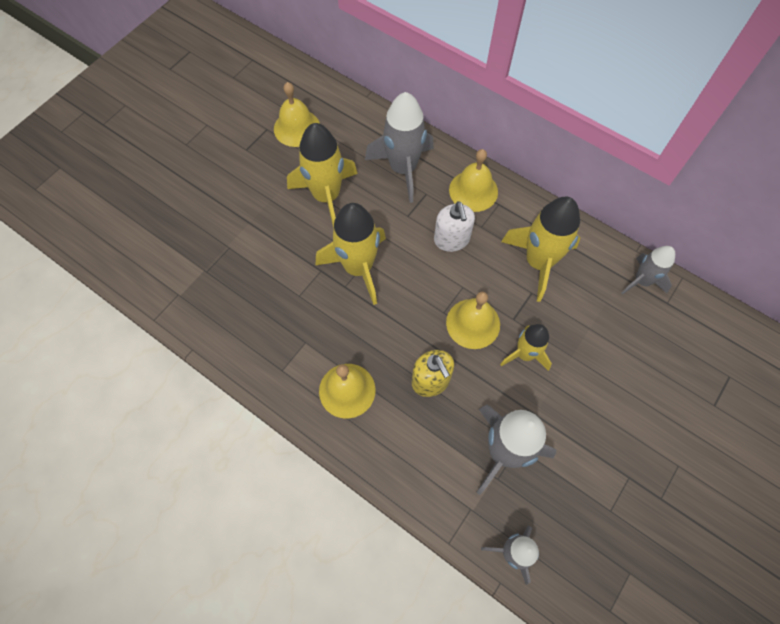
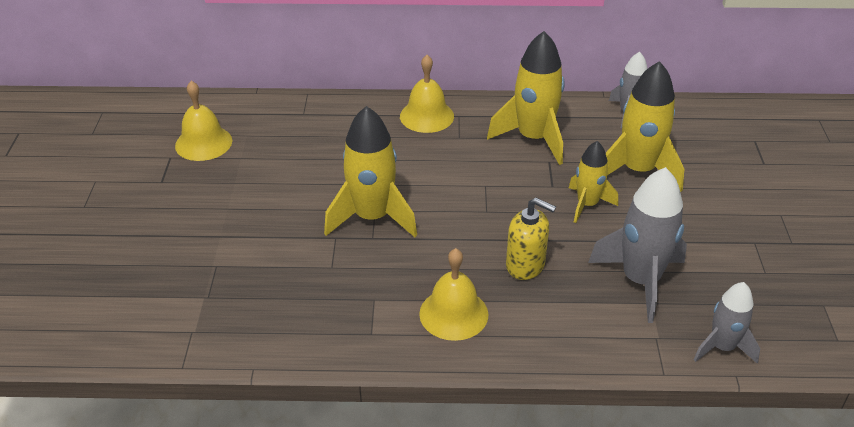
camera: 35 degrees left, 25 degrees down
yellow rocket [287,123,358,228] -> yellow rocket moved to [606,61,684,192]
grey rocket [365,92,434,203] -> none
white soap dispenser [434,201,475,252] -> none
yellow bell [446,292,500,349] -> none

